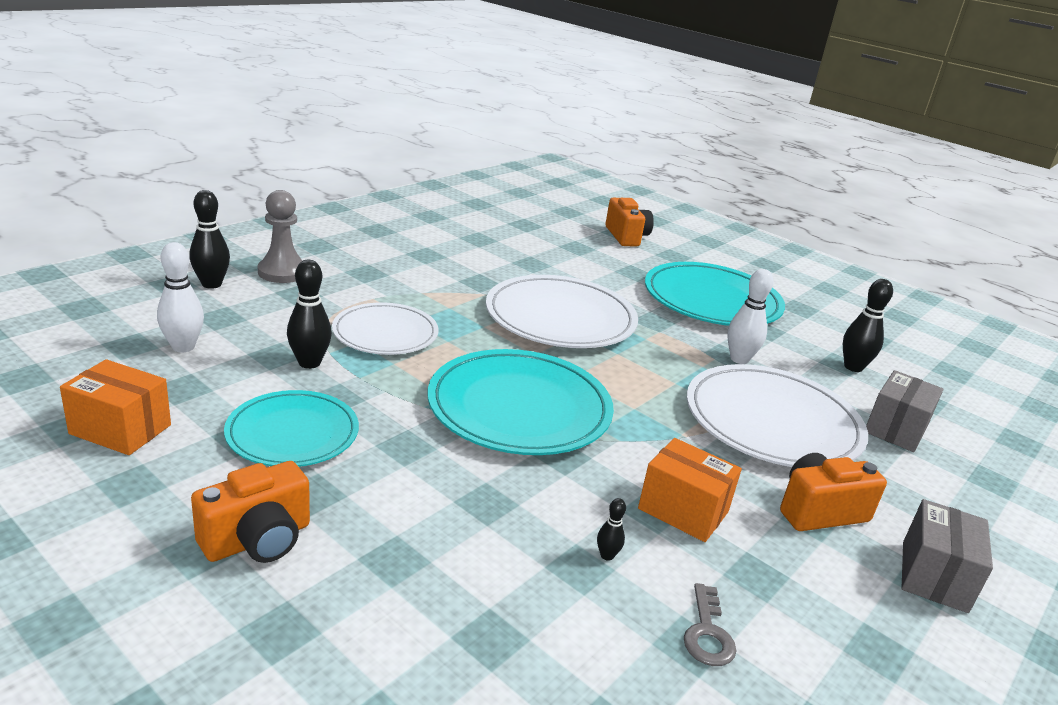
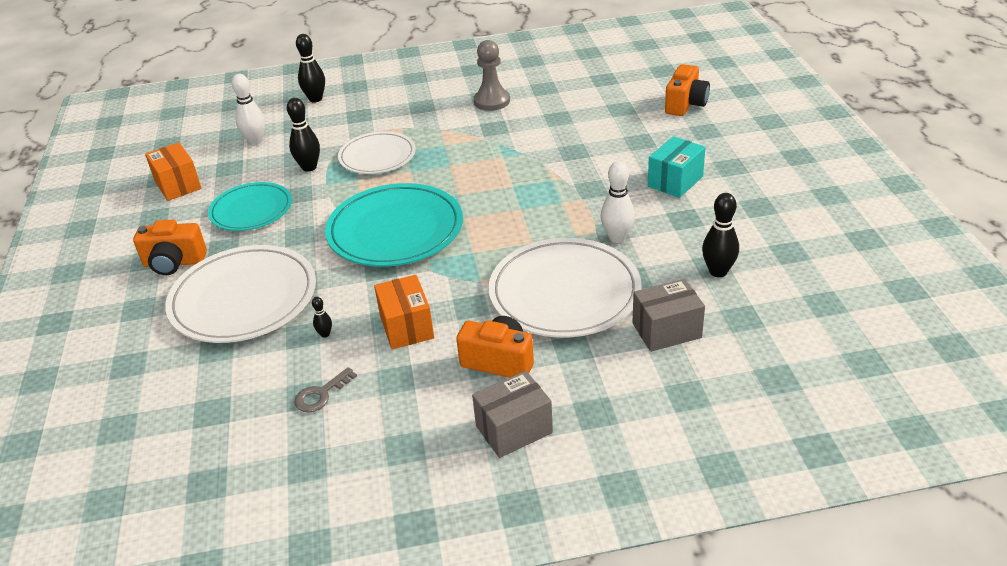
camera: 45 degrees right, 10 degrees up
grey pawn [257,190,303,283] -> grey pawn moved to [474,40,510,111]
white plate [486,275,638,348] -> white plate moved to [165,245,316,343]
turquoise plate [645,262,785,326] -> turquoise box [648,136,706,198]

